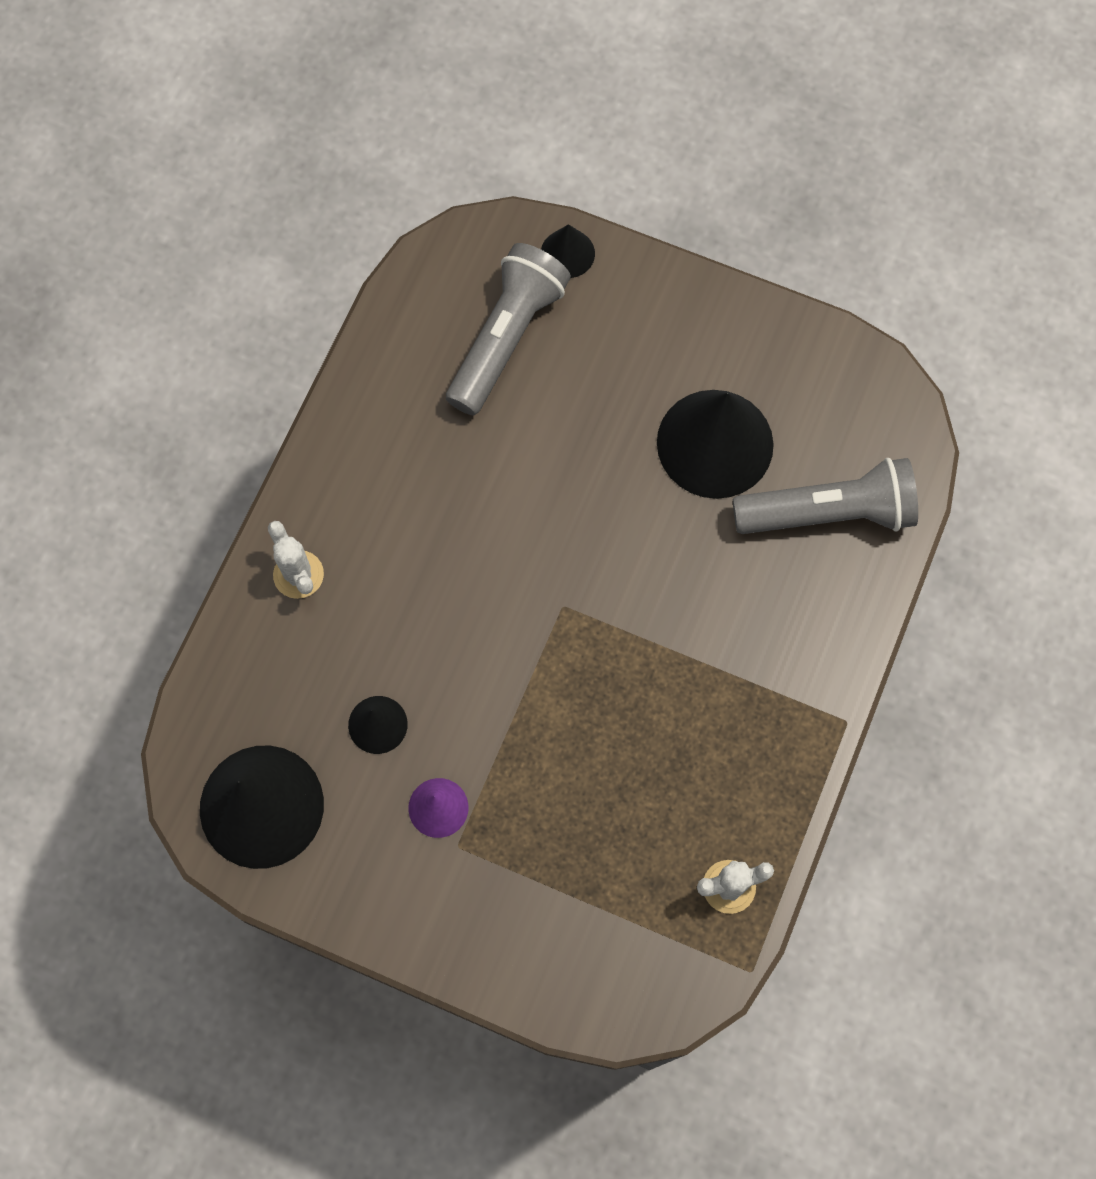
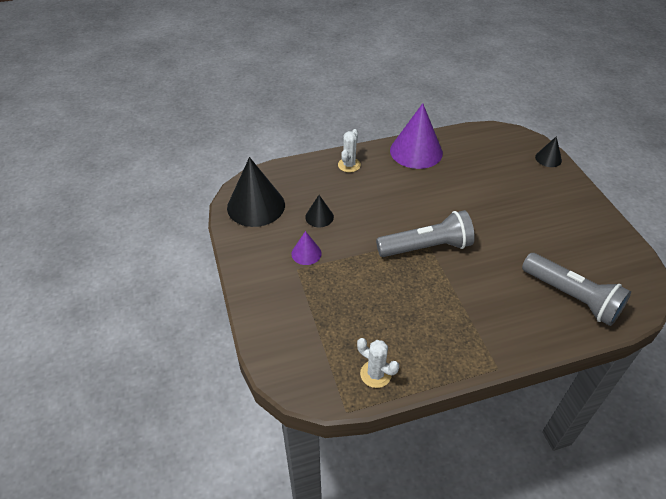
camera: 50 degrees right, 25 degrees down
grey flashlight [446,243,571,415] -> grey flashlight moved to [376,210,475,257]
black cone [657,390,774,499] -> none
none -> purple cone [390,103,443,169]

